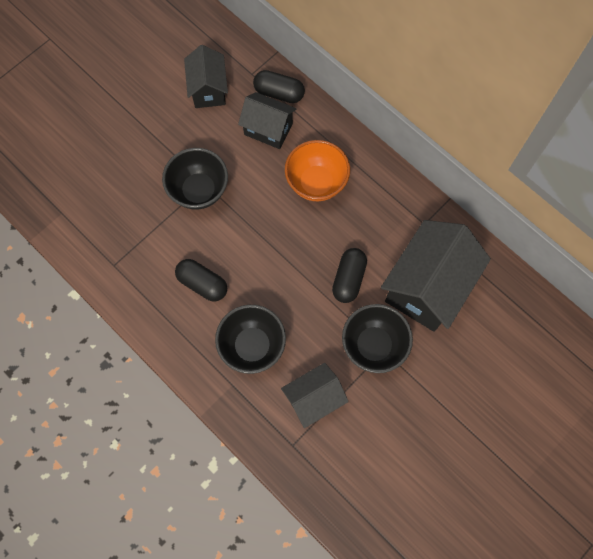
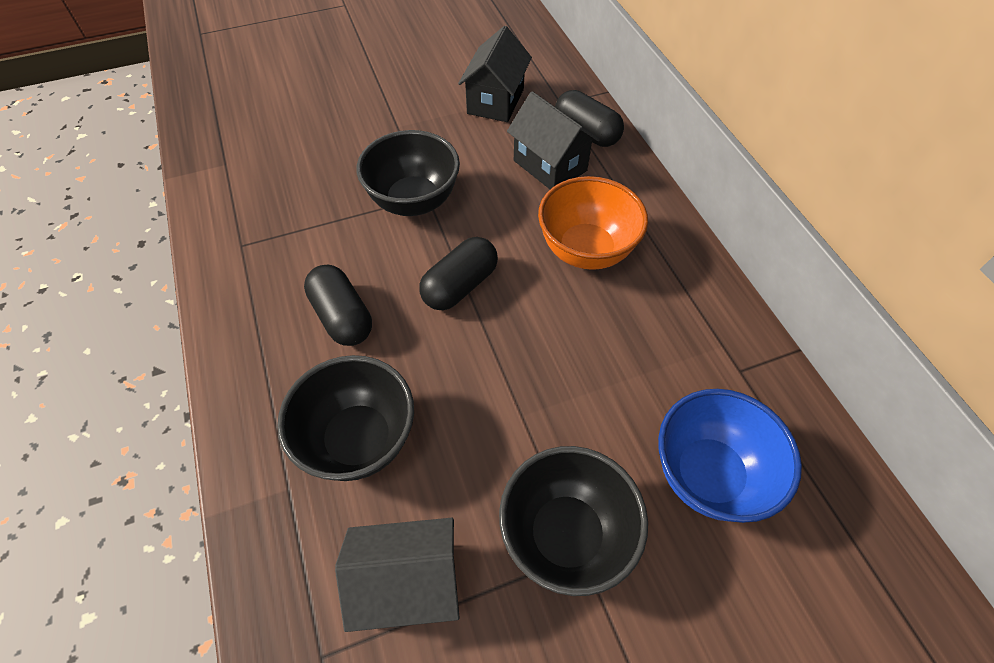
camera: 25 degrees right, 15 degrees down
black capsule [332,248,367,303] -> black capsule moved to [419,237,498,310]
black house [381,220,491,332] -> blue bowl [658,389,802,523]

